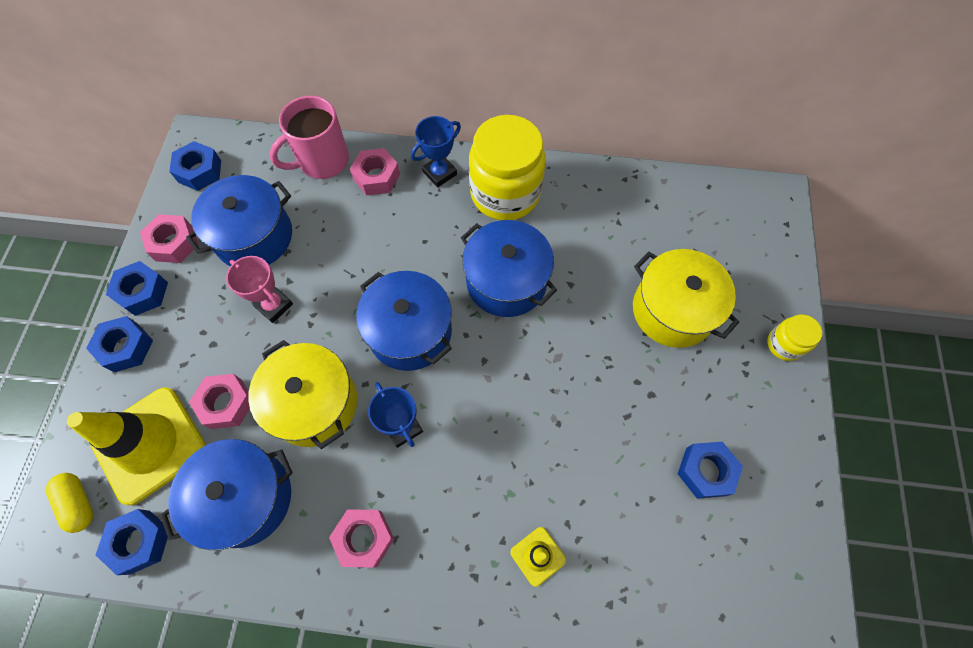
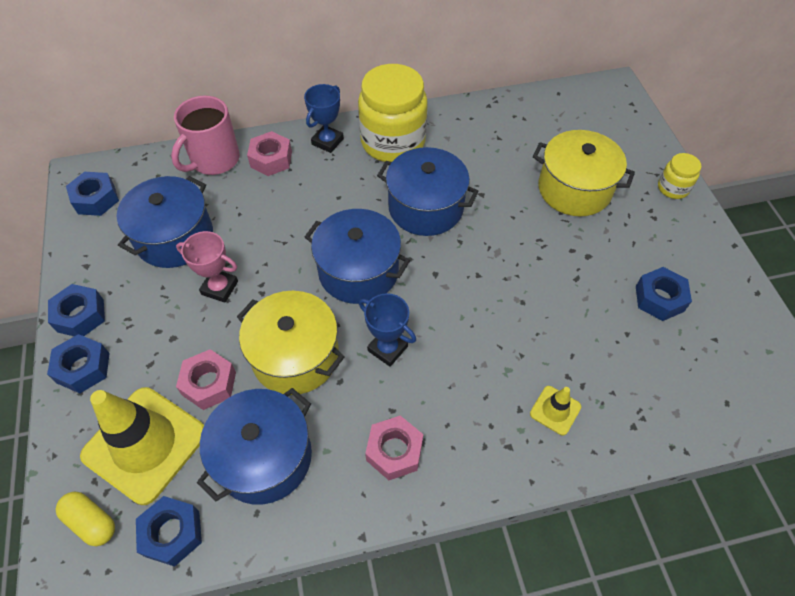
camera: 20 degrees left, 10 degrees down
pink nut [140,214,198,263] -> none

